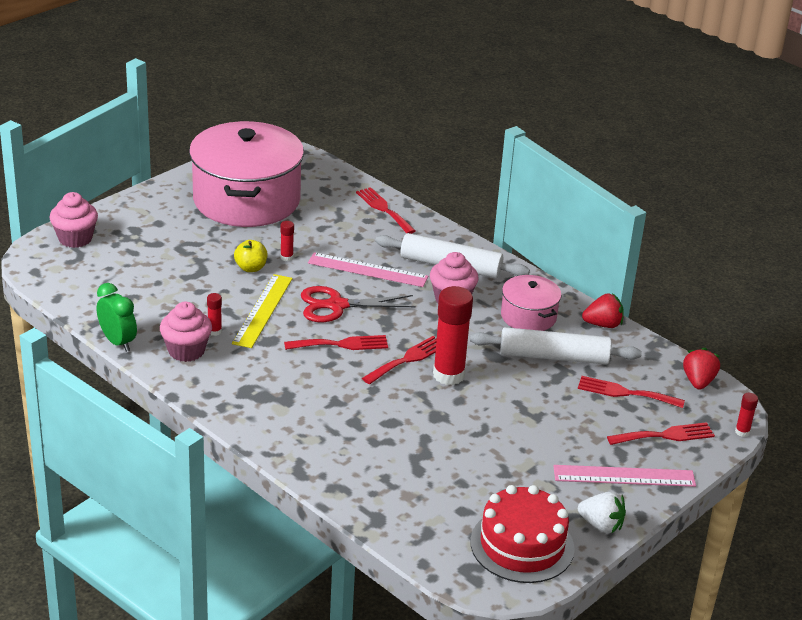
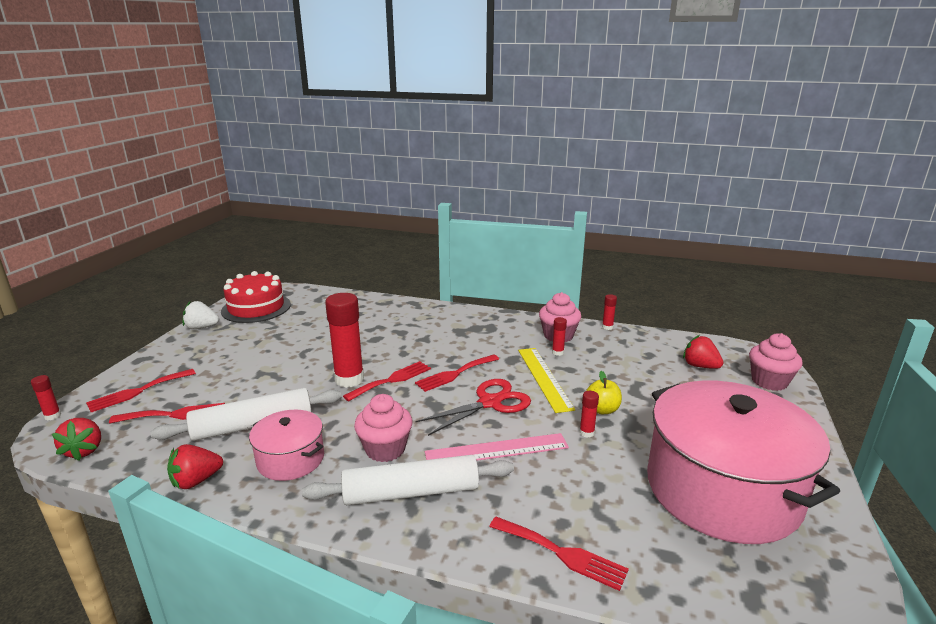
camera: 155 degrees right, 10 degrees down
green clock [97,283,137,352] -> red glue stick [602,294,617,330]
red fork [362,336,437,384] -> red fork turned 150 degrees counterclockwise [343,361,431,401]
pink ruler [553,465,696,487] -> none
none -> red strawberry [683,335,724,369]

